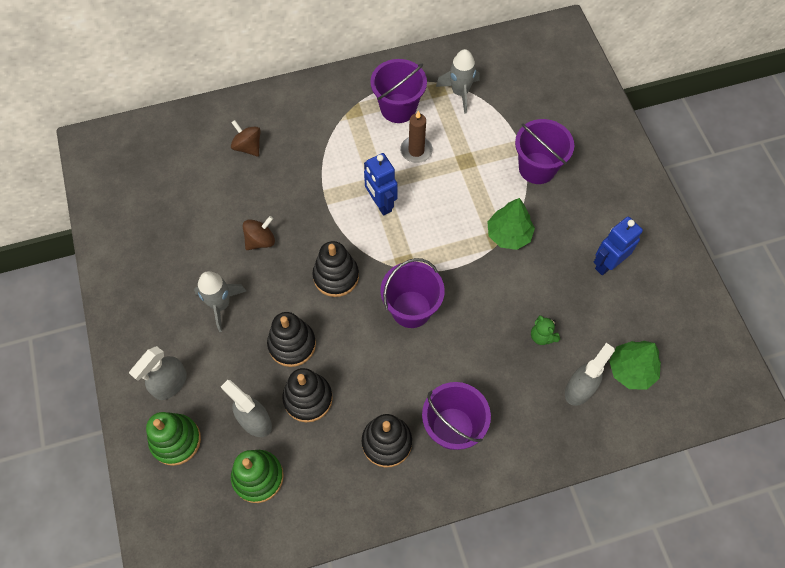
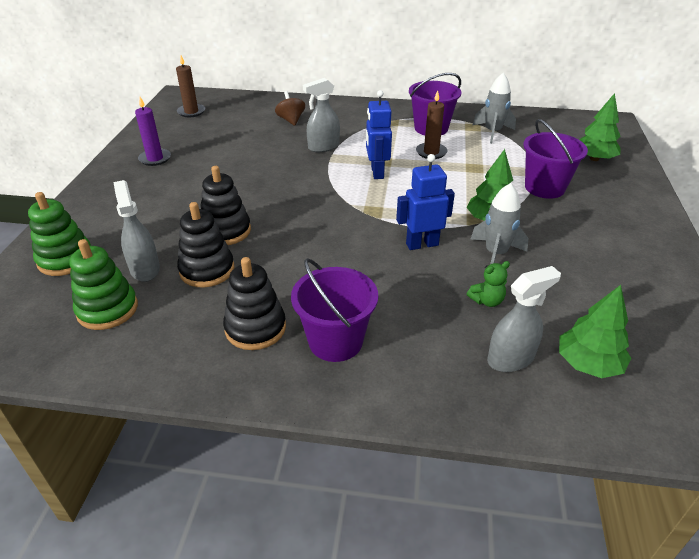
camera: 25 degrees right, 25 degrees down
grey spray bottle [129,346,187,400] -> grey spray bottle moved to [303,78,340,152]
grey rocket [194,271,246,332] -> grey rocket moved to [470,183,529,264]
brown spinning top [243,216,275,250] -> none
black stacking toy [312,241,359,297] -> none
purple bucket [381,258,445,328] -> none
green teddy bear [531,315,560,345] -> green teddy bear turned 105 degrees counterclockwise [467,261,510,307]
blue robot [594,217,643,275] -> blue robot moved to [396,154,455,250]
none -> purple candle [135,97,171,166]
none -> brown candle [176,56,205,117]
none -> green tree [579,93,621,161]

